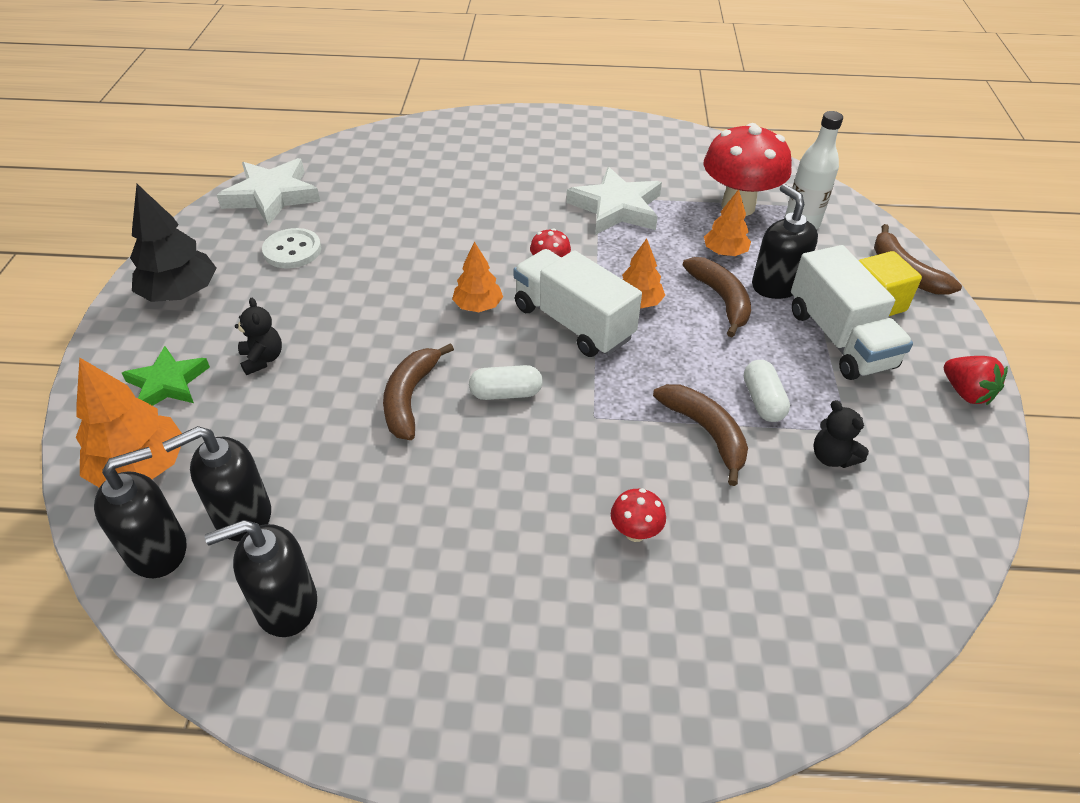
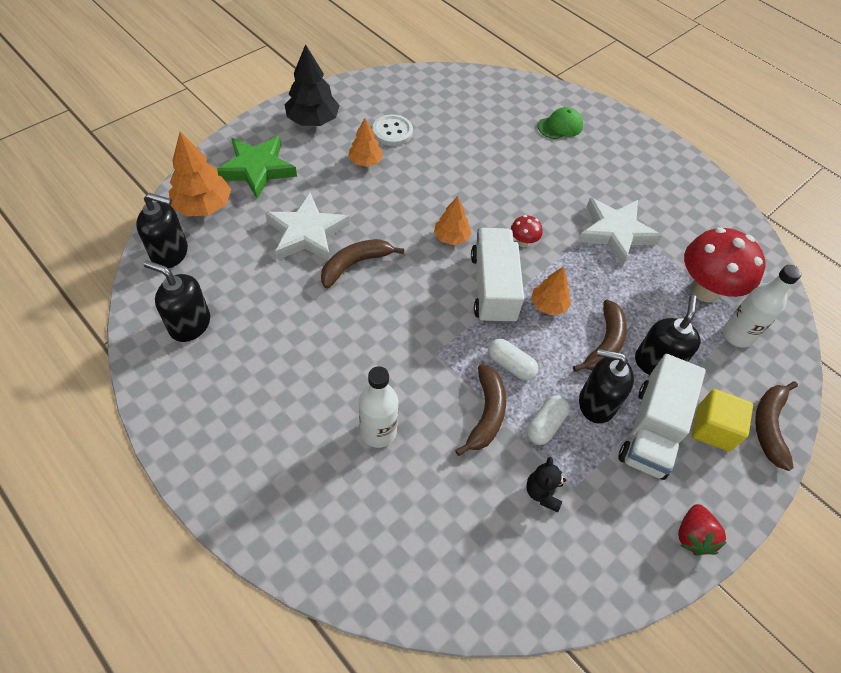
camera: 40 degrees right, 10 degrees up
green star [122,346,210,406] -> green star [217,136,297,199], size x1.51
black soap dispenser [162,426,271,542] -> black soap dispenser moved to [579,349,634,423]
white star [217,158,320,226] -> white star moved to [265,193,350,261]
black teddy bear [235,298,282,375] -> none
white capsule [469,365,543,400] -> white capsule moved to [488,339,538,381]
red mushroom [611,488,666,542] -> white bottle [359,366,398,448]
orange tree [704,189,751,256] -> orange tree moved to [348,118,383,167]
none -> green cap [538,107,583,139]

